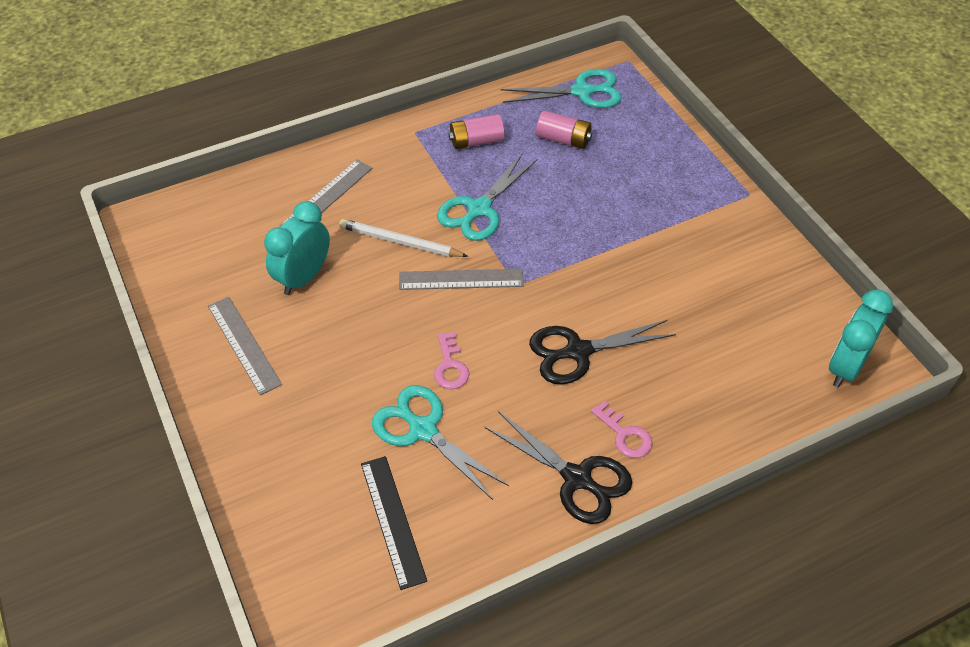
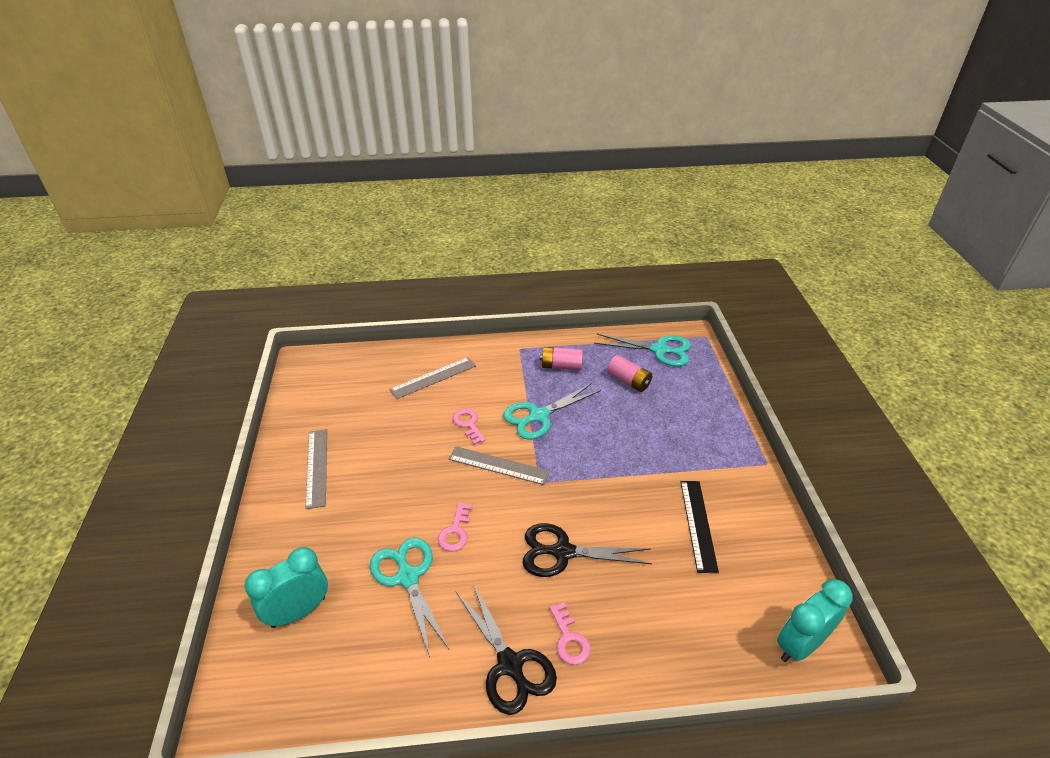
camera: 20 degrees right, 10 degrees down
turquoise clock [264,201,330,295] -> turquoise clock moved to [245,547,328,628]
white pencil [339,219,469,257] -> pink key [453,409,486,445]
black ruler [361,456,427,590] -> black ruler moved to [680,481,719,573]

